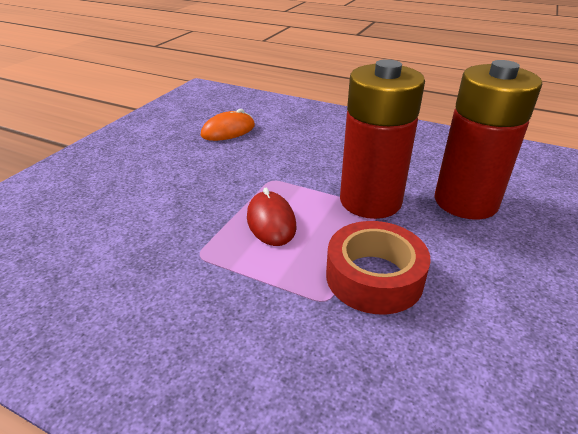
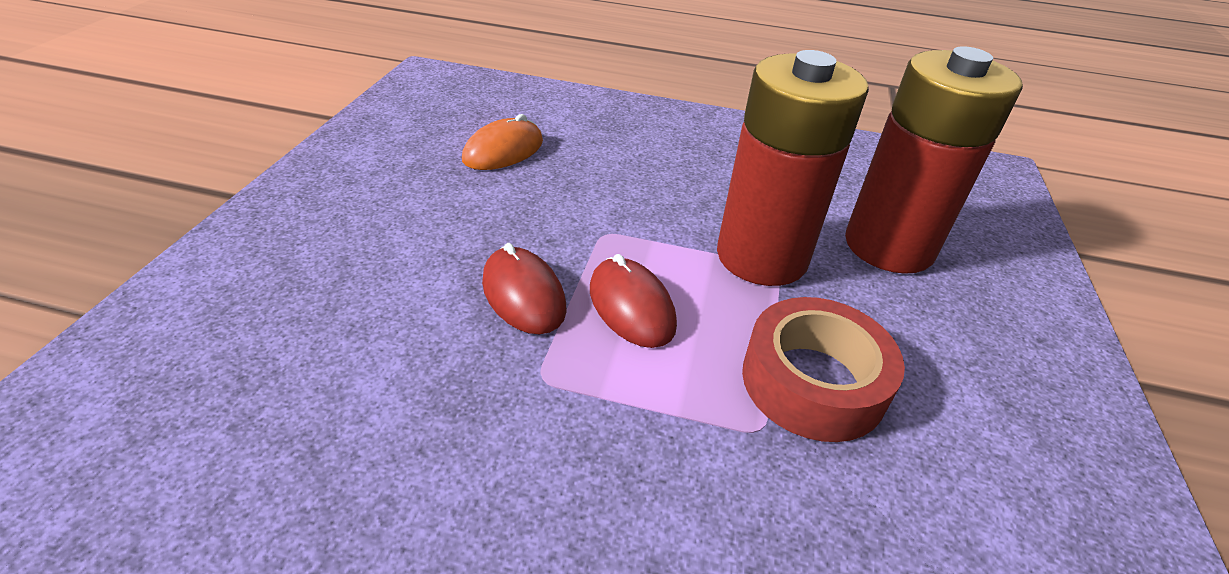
camera: 15 degrees left, 5 degrees up
none -> red mouse [482,243,567,334]

